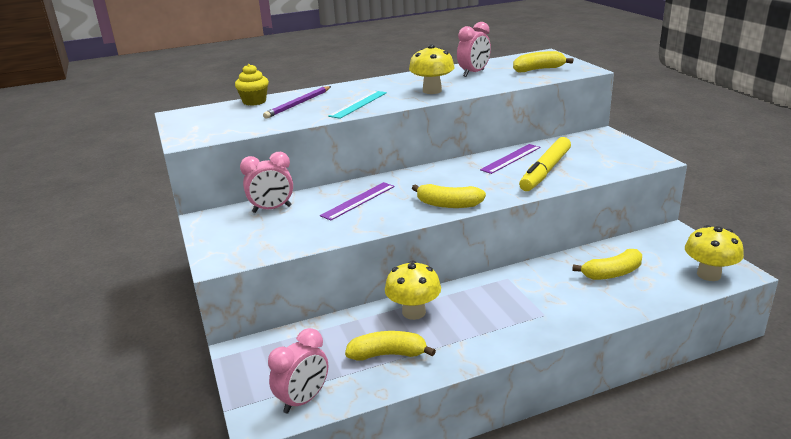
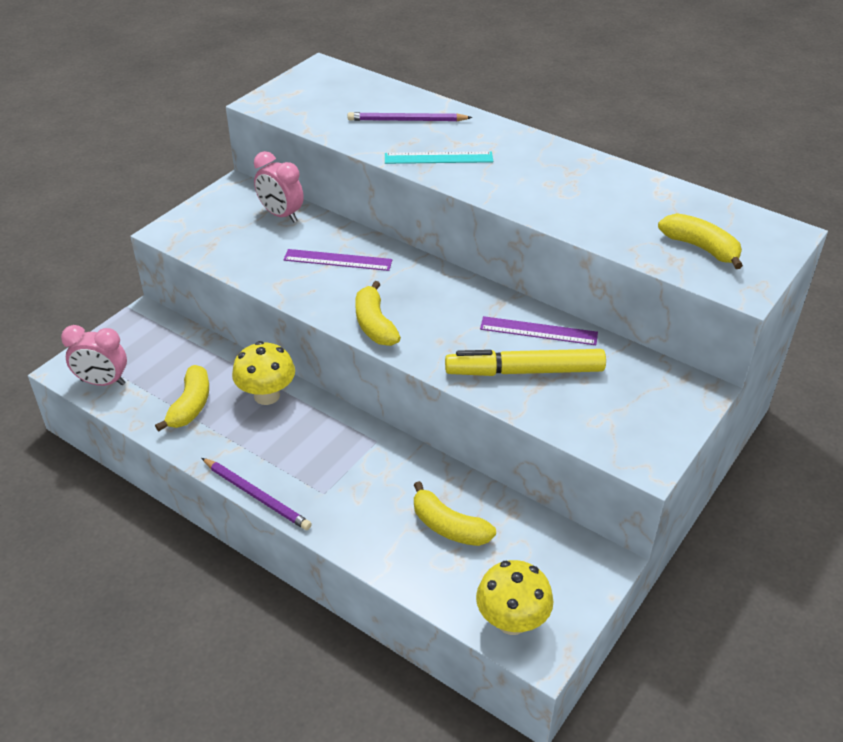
camera: 55 degrees right, 15 degrees up
yellow cupcake [235,64,269,106] -> none
yellow banana [345,331,436,360] -> yellow banana turned 45 degrees clockwise [155,365,209,432]
yellow mushroom [409,44,455,94] -> none
pink clock [457,22,491,77] -> none
none -> purple pencil [202,458,312,530]

